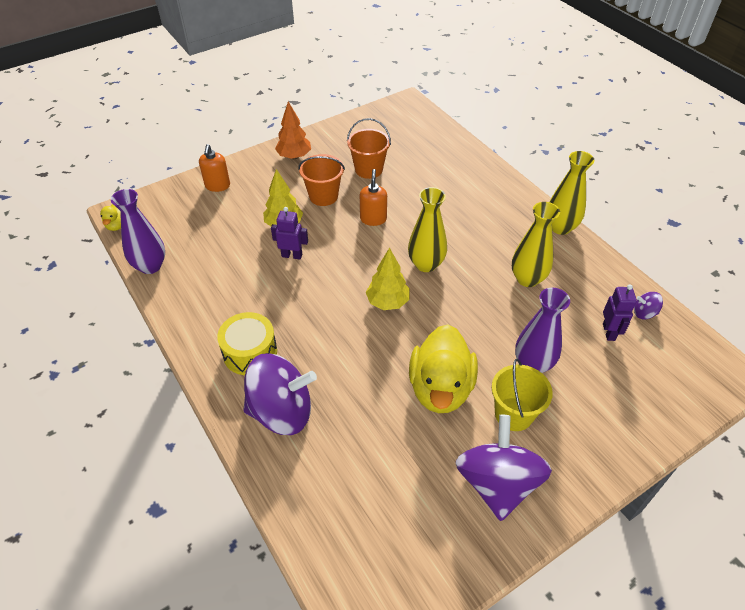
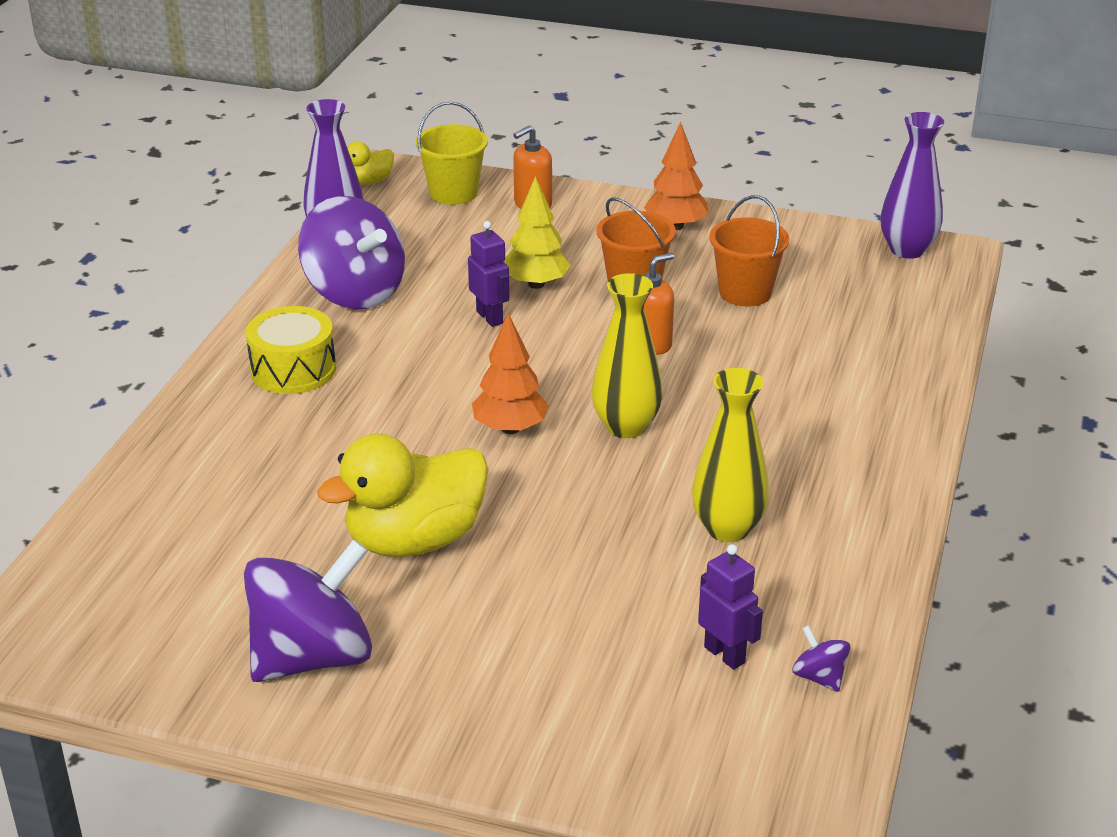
camera: 50 degrees right, 15 degrees down
purple spinning top [243,353,317,435] -> purple spinning top moved to [298,196,405,309]
yellow tree [366,248,410,310] -> orange tree [472,313,549,434]
yellow bucket [492,359,553,431] -> yellow bucket moved to [415,102,488,205]
purple vase [515,288,570,373] -> purple vase moved to [881,112,944,259]
yellow vase [549,151,594,235] -> none
purple robot [603,284,637,341] -> purple robot turned 90 degrees counterclockwise [698,544,763,669]

